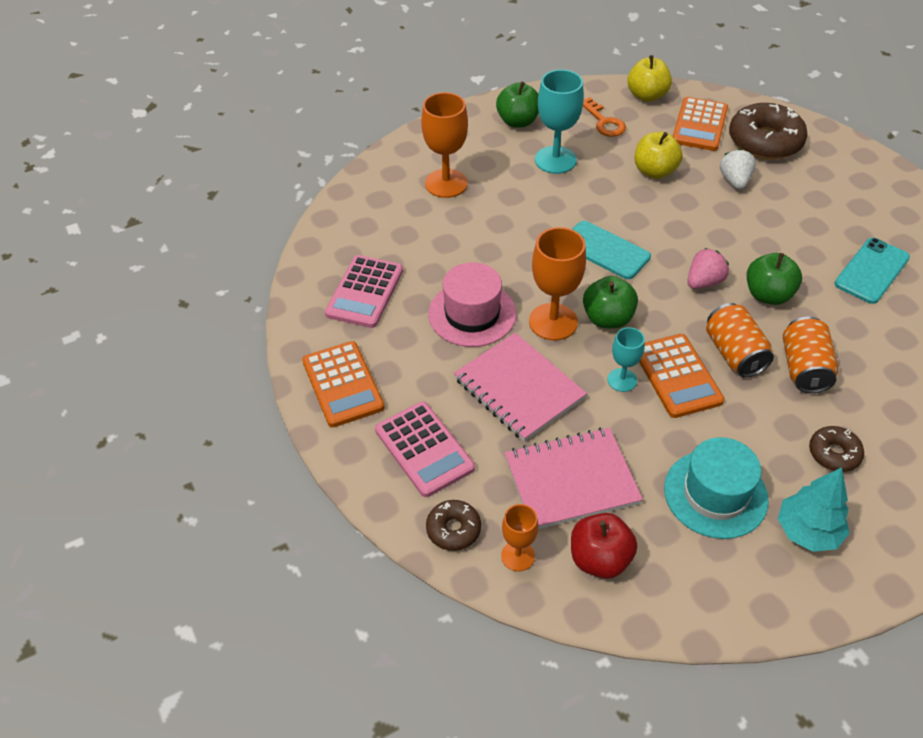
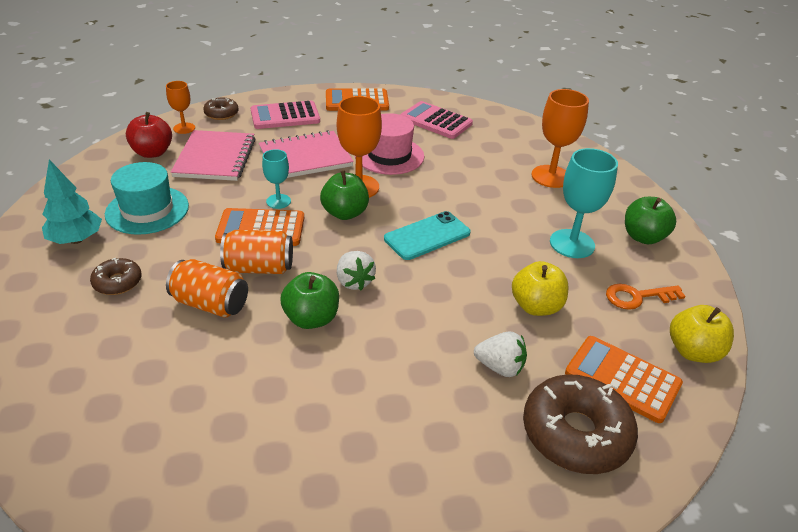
camera: 105 degrees right, 10 degrees down
pink strawberry [687,248,729,289] -> white strawberry [337,251,376,290]
turquoise phone [835,238,910,304] -> none

